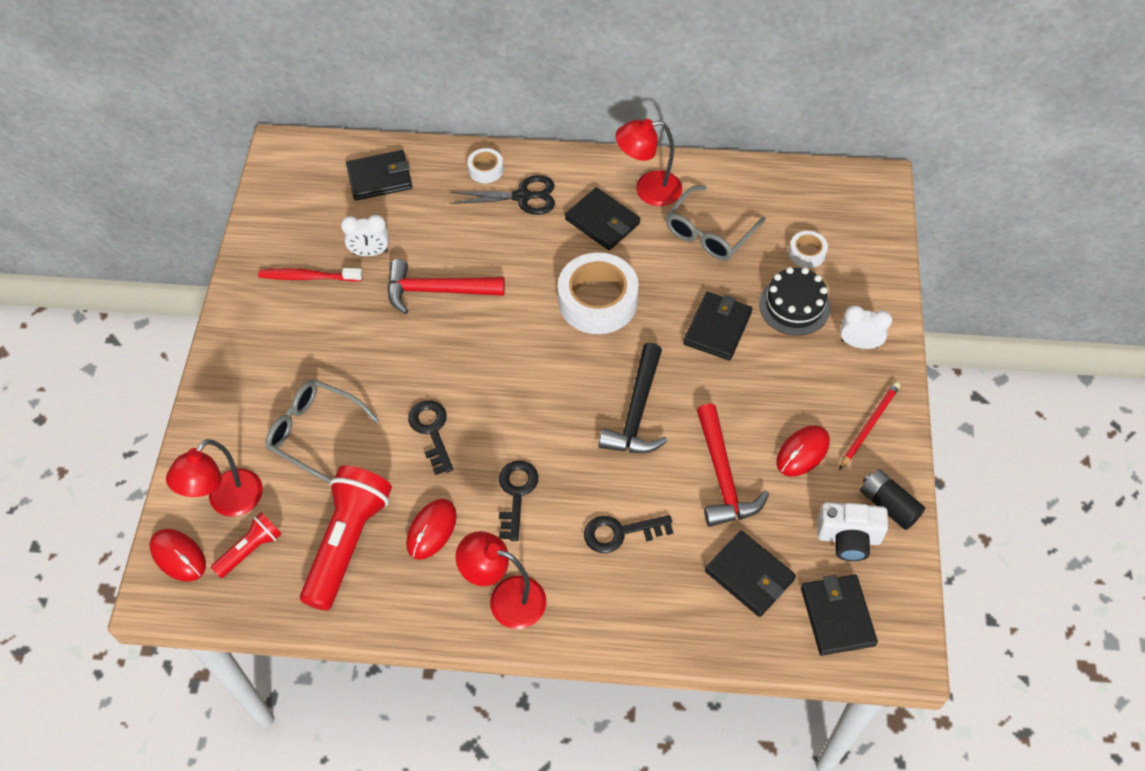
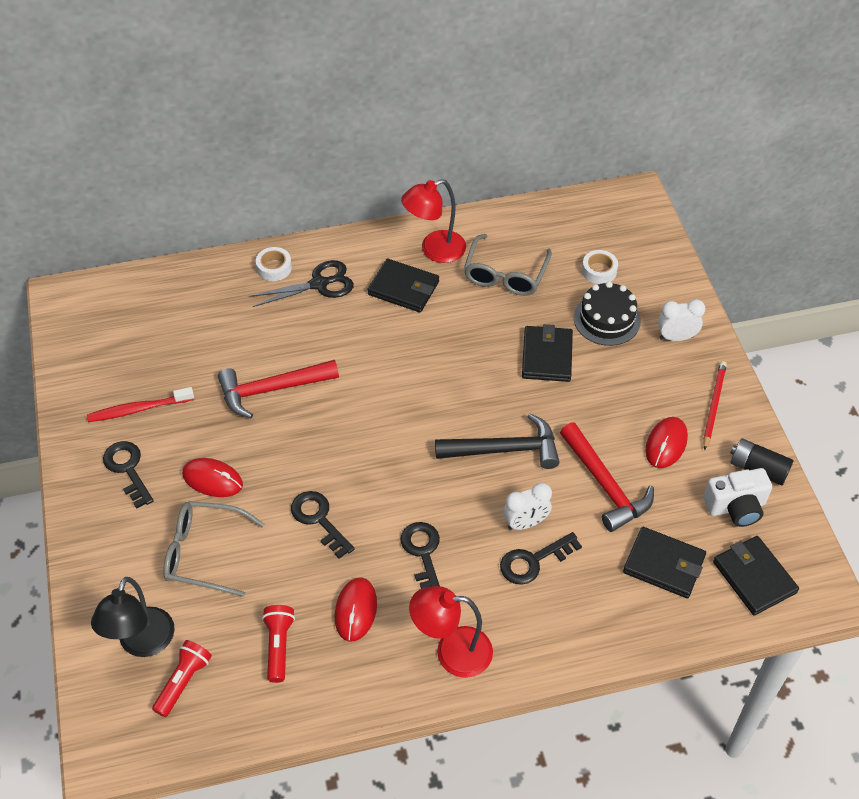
camera: 20 degrees left, 5 degrees down
red mouse [150,529,206,582] -> red mouse moved to [182,458,243,497]
red lamp [166,439,263,517] -> black lamp [91,577,174,657]
red flashlight [300,465,392,611] -> red flashlight [262,605,295,683], size x0.53
white clock [341,215,389,256] -> white clock moved to [503,483,552,530]
black wallet [346,150,412,201] -> none
white tape [558,252,639,334] -> none
black hammer [599,343,667,453] -> black hammer turned 90 degrees counterclockwise [435,413,560,469]
none -> black key [103,441,154,509]

